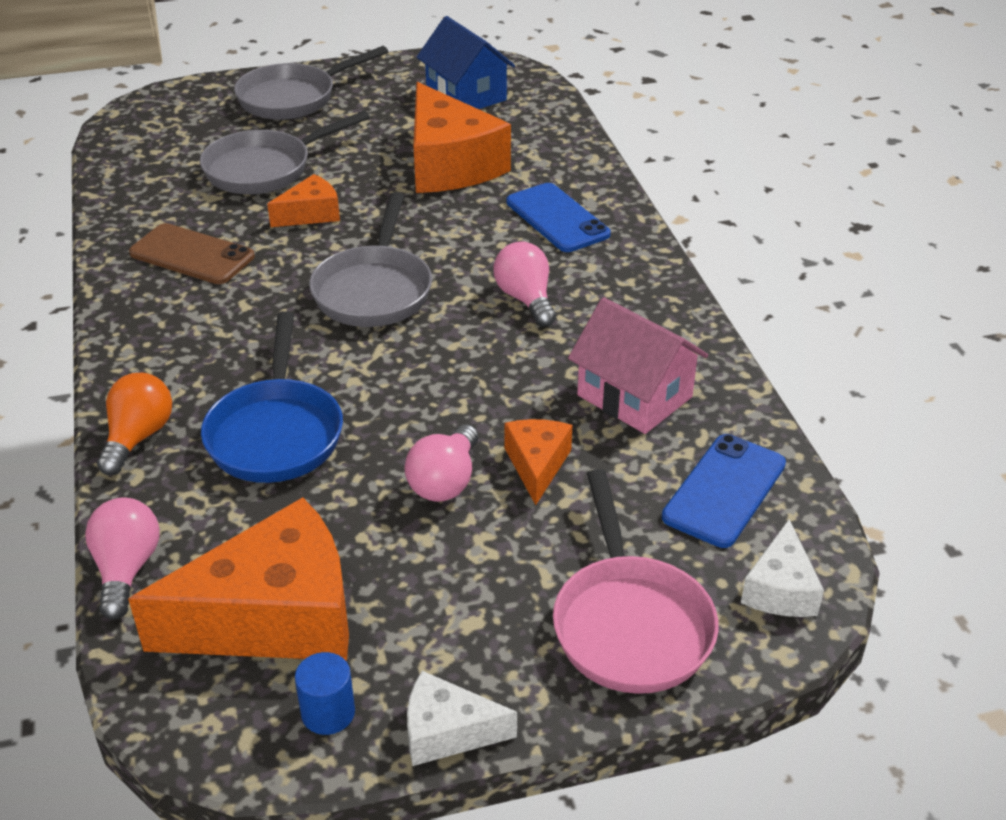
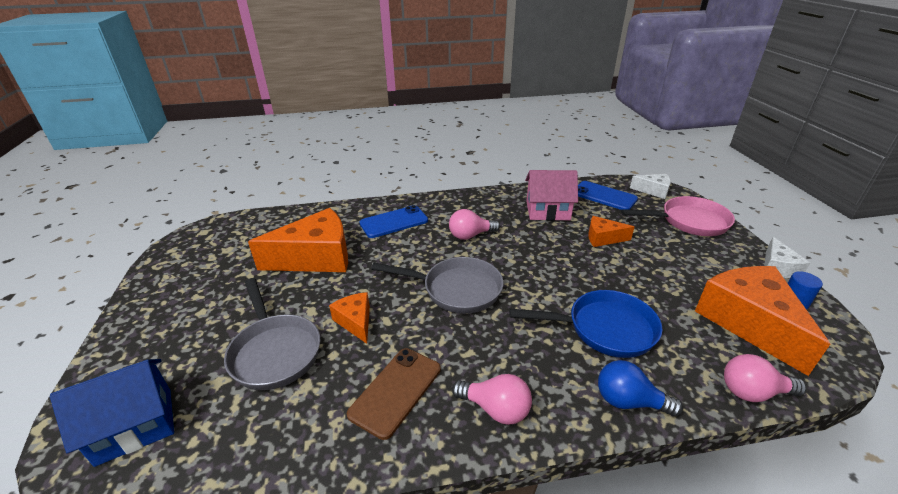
camera: 85 degrees left, 5 degrees down
orange light bulb [97,372,172,476] -> blue light bulb [598,360,683,416]
grey pan [234,46,388,120] -> none
pink light bulb [405,424,478,502] -> pink light bulb moved to [452,374,532,425]
blue house [417,16,515,109] -> blue house moved to [50,359,174,467]
pink house [568,297,708,434] -> pink house turned 45 degrees clockwise [525,170,578,221]

